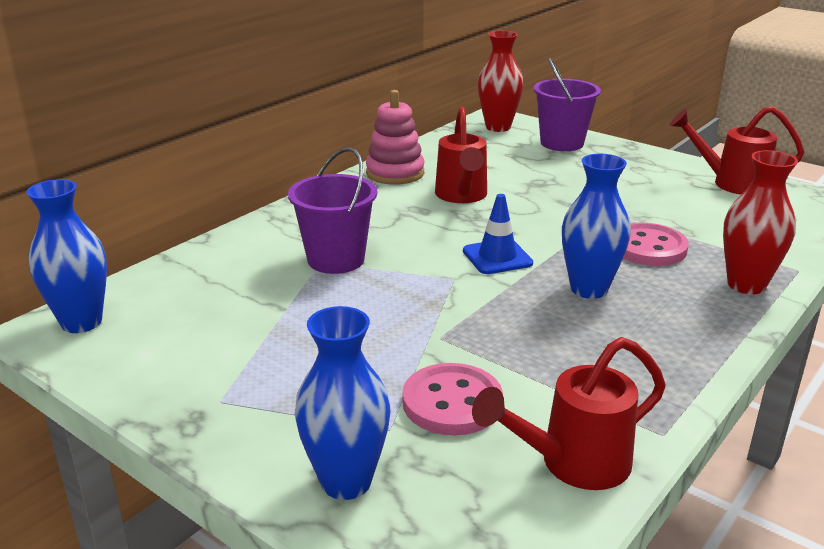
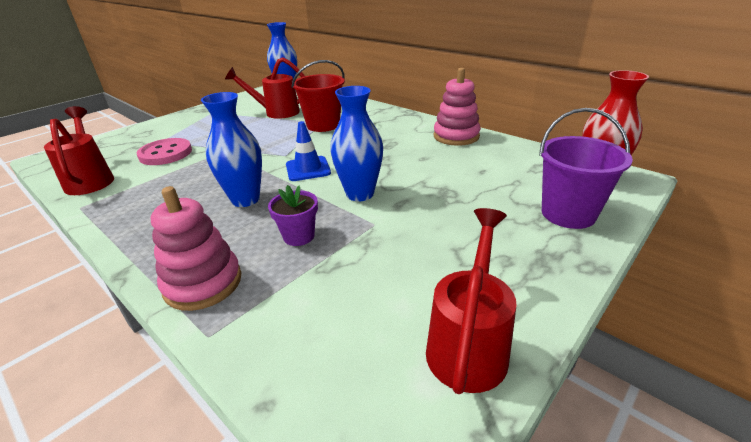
camera: 95 degrees right, 5 degrees up
purple bucket [288,147,377,274] -> red bucket [292,60,345,132]
blue vase [295,306,390,500] -> blue vase moved to [330,86,383,201]
red watering can [435,107,487,203] -> red watering can moved to [225,57,305,119]
pink button [623,222,689,266] -> purple flower pot [268,185,318,246]
red vase [723,150,798,294] -> pink stacking toy [151,186,241,311]

